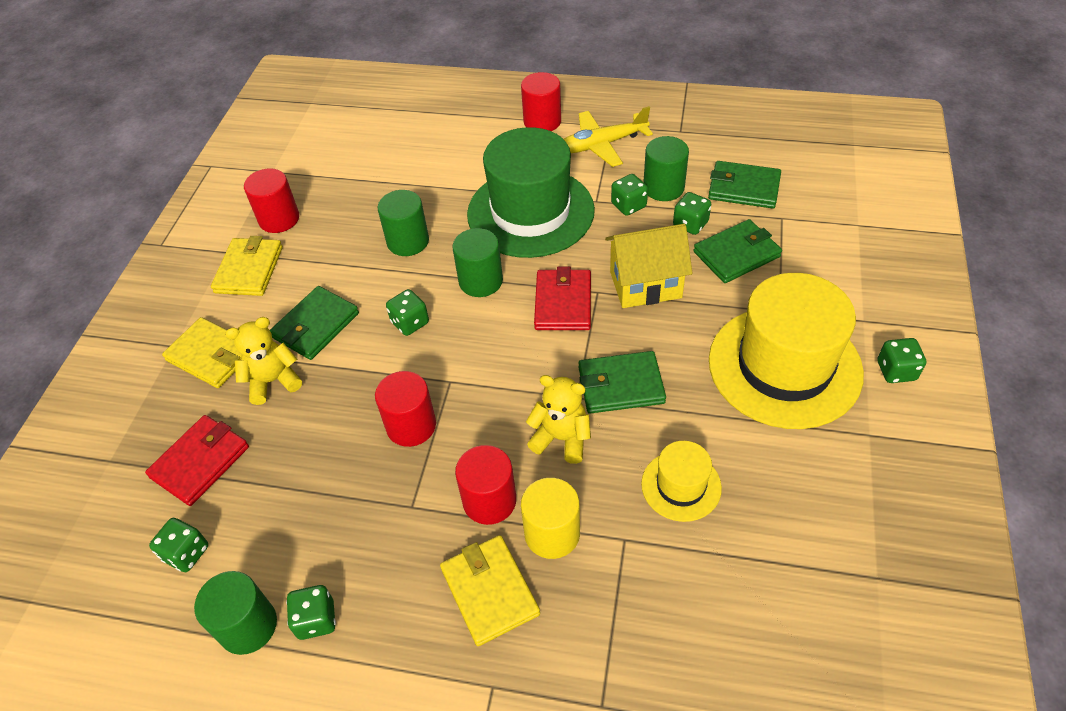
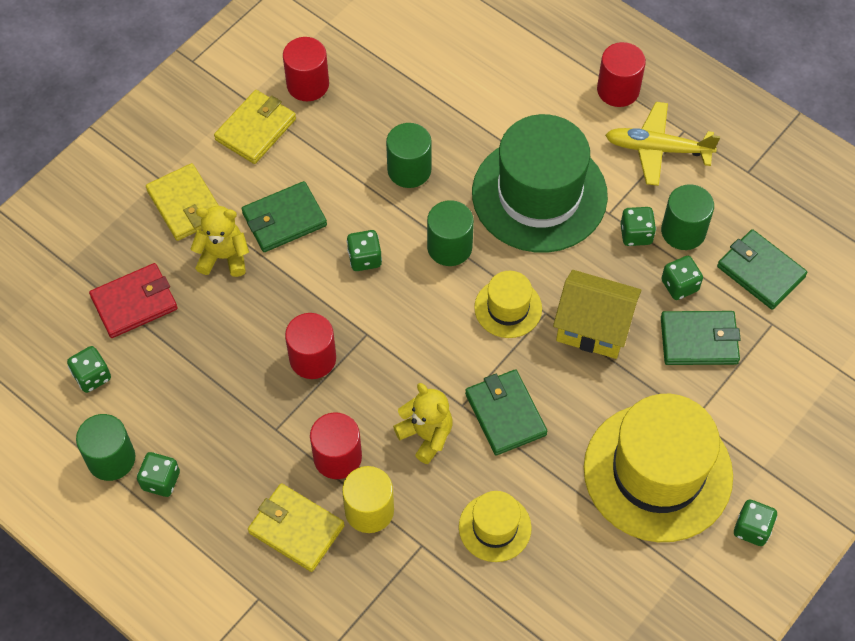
camera: 25 degrees right, 10 degrees up
yellow wallet [440,535,540,646] -> yellow wallet turned 60 degrees counterclockwise [248,483,345,572]
red wallet [534,267,591,330] -> yellow hat [474,271,542,338]
green wallet [578,351,666,414] -> green wallet turned 45 degrees clockwise [465,369,547,455]

